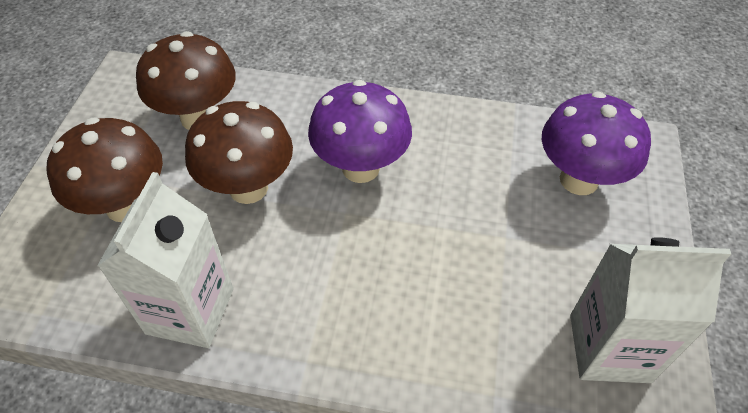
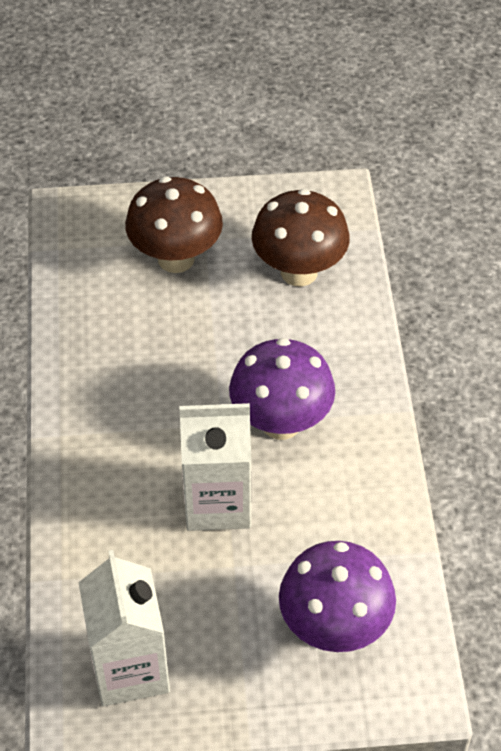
camera: 75 degrees right, 0 degrees up
white carton [97,172,233,348] -> white carton moved to [179,403,252,531]
brown mushroom [185,101,293,204] -> none

